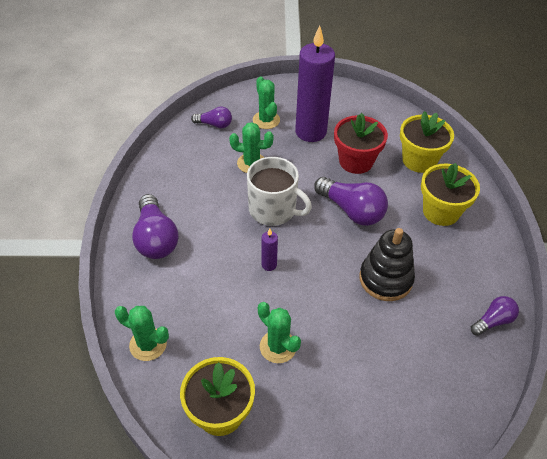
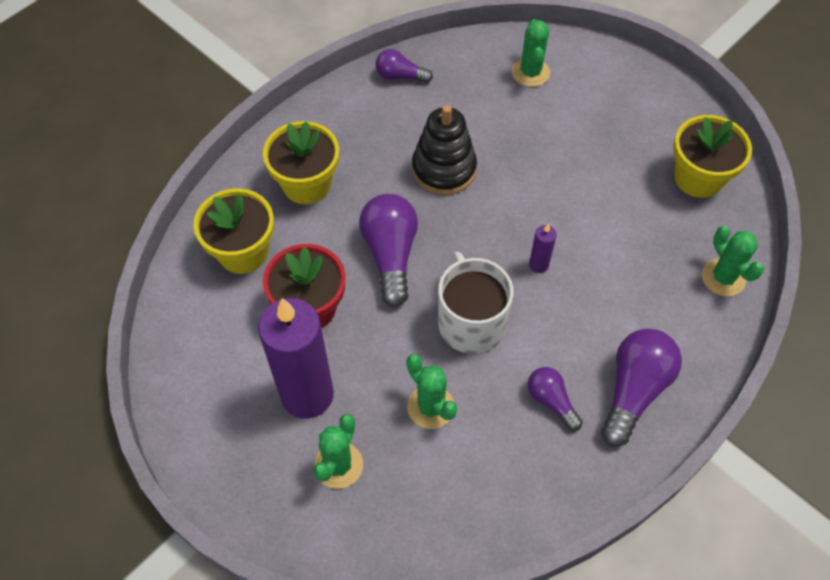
camera: 135 degrees left, 10 degrees up
purple light bulb [191,107,232,128] -> purple light bulb moved to [528,367,583,431]
green cactus [258,302,301,363] -> green cactus moved to [512,19,550,87]

